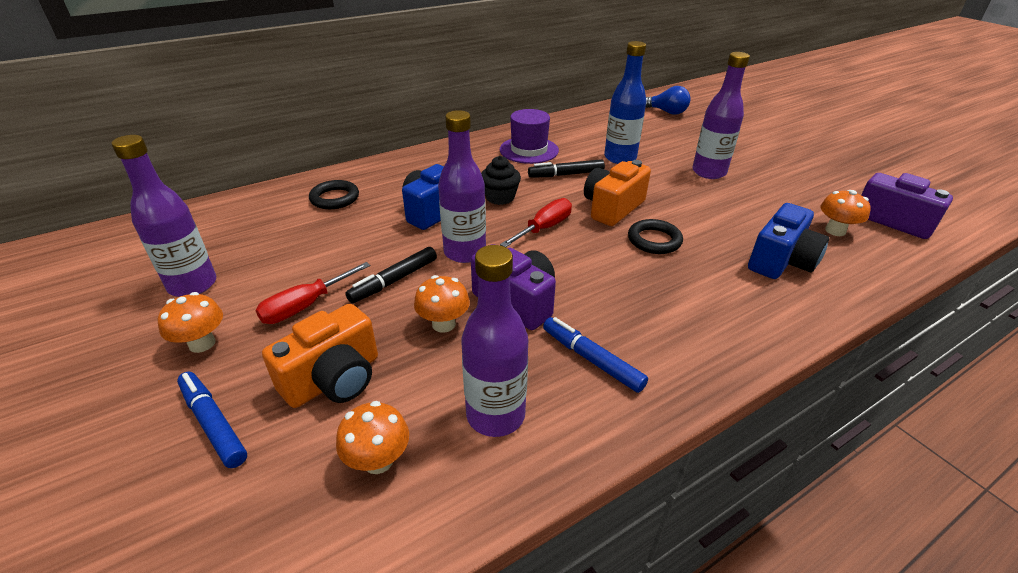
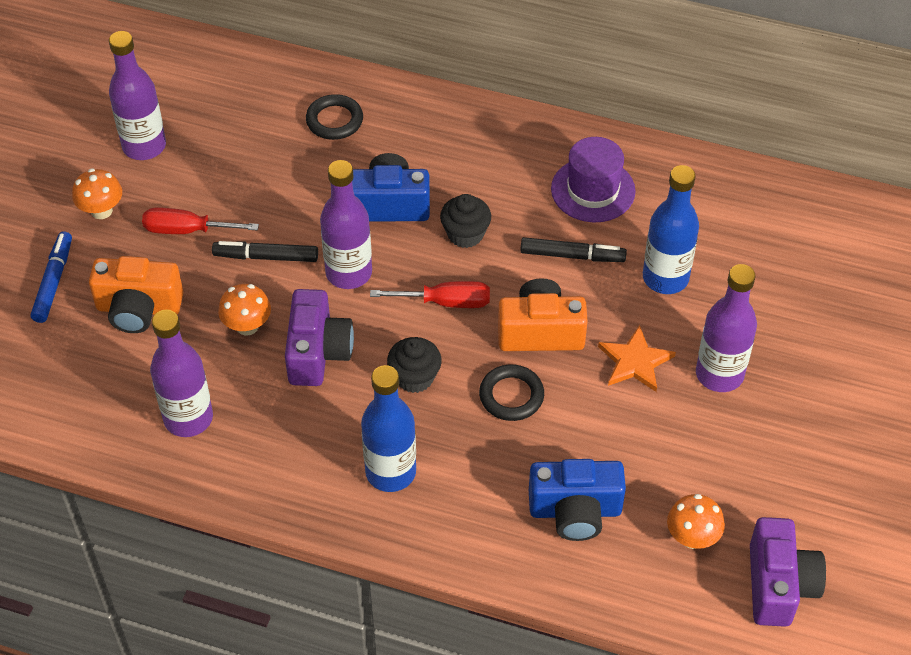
camera: 50 degrees right, 15 degrees up
orange mushroom [336,401,409,474] -> none
black marker [528,159,605,178] -> black marker turned 150 degrees clockwise [520,237,627,262]
blue marker [543,317,648,393] -> none
blue light bulb [646,86,691,115] -> none
none -> blue bottle [361,365,416,492]
none -> black cupcake [387,337,442,393]
none -> orange star [598,325,676,392]

